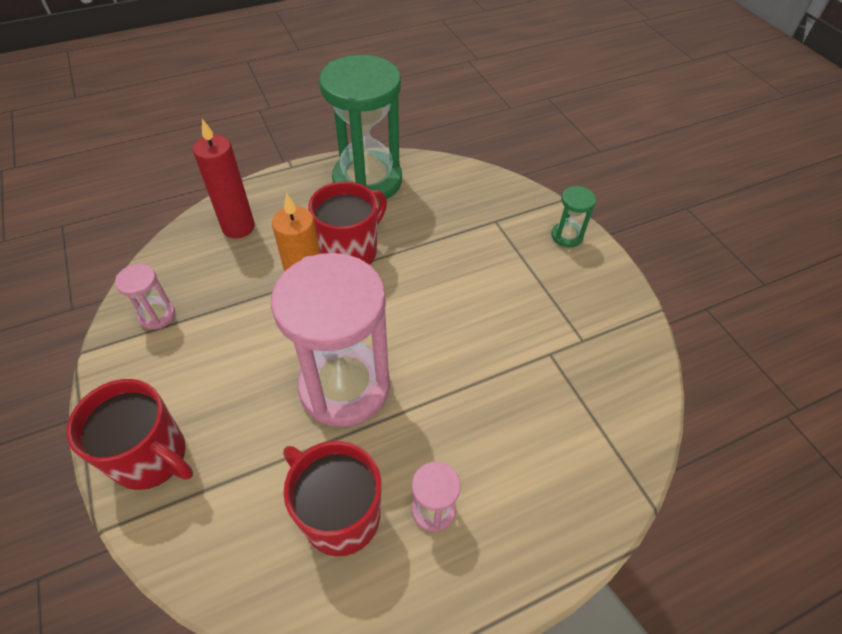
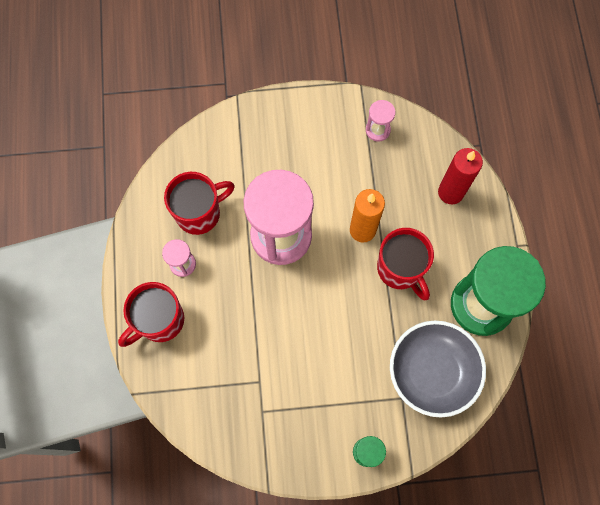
camera: 110 degrees right, 20 degrees up
red mug [66,379,193,490] -> red mug moved to [118,282,184,347]
none -> grey bowl [390,320,486,418]

